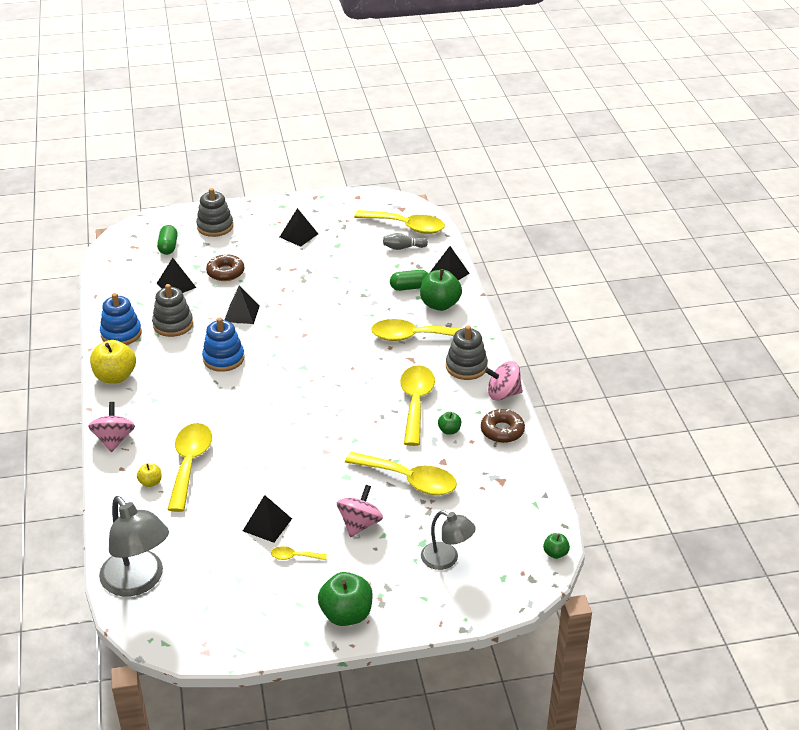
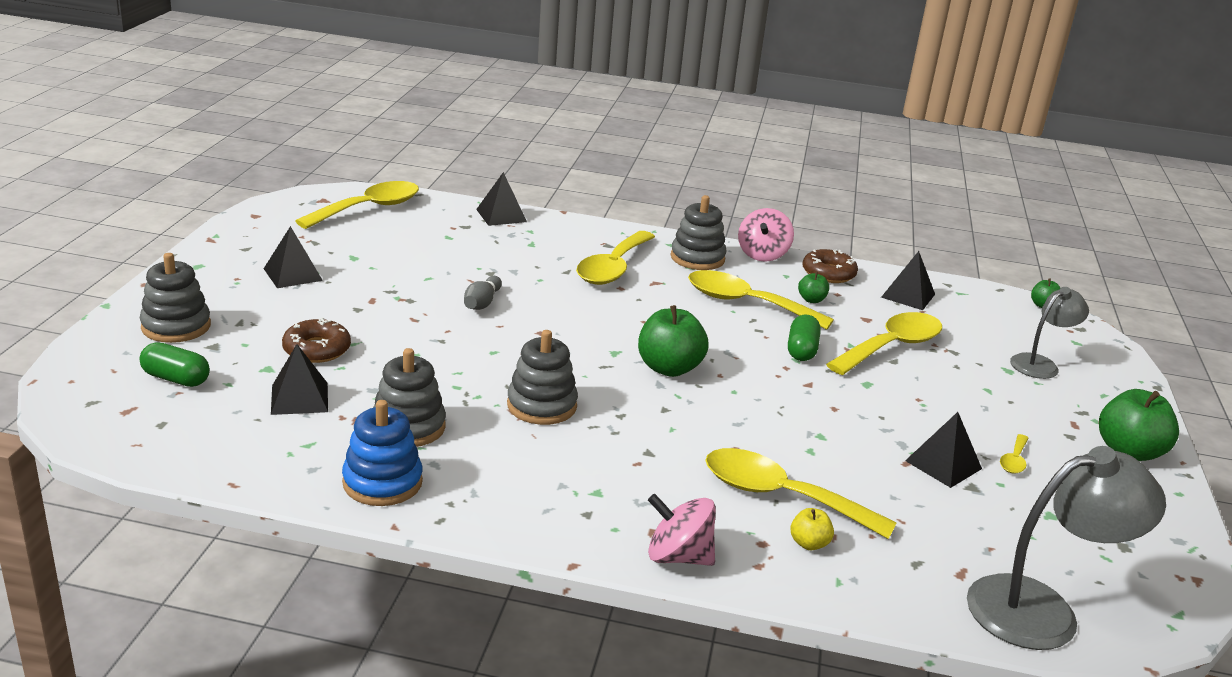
camera: 70 degrees left, 10 degrees down
yellow apple [90,340,136,384] -> none
blue stacking toy [202,317,245,372] -> grey stacking toy [507,330,578,425]
black pyramid [225,286,260,324] -> black pyramid moved to [881,251,935,310]
pink spinning top [337,485,383,537] -> none
grey bowling pin [383,233,428,250] -> grey bowling pin moved to [464,276,502,310]
green capsule [390,270,428,291] -> green capsule moved to [788,315,821,361]
green apple [420,269,462,311] -> green apple moved to [638,305,709,377]

